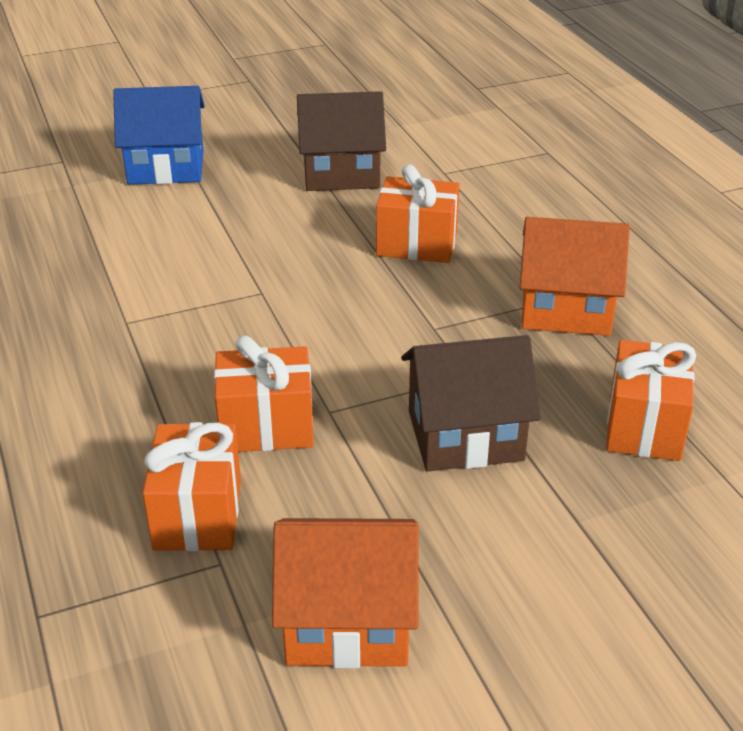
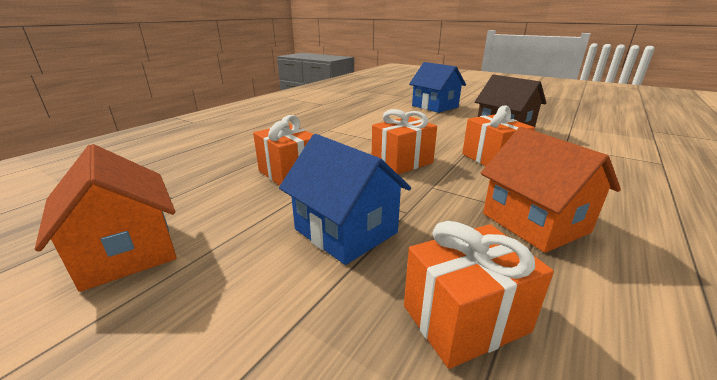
camera: 55 degrees right, 10 degrees down
orange gift [143,422,241,551] -> orange gift moved to [372,109,437,174]
brown house [401,335,541,472] -> blue house [279,134,411,265]

